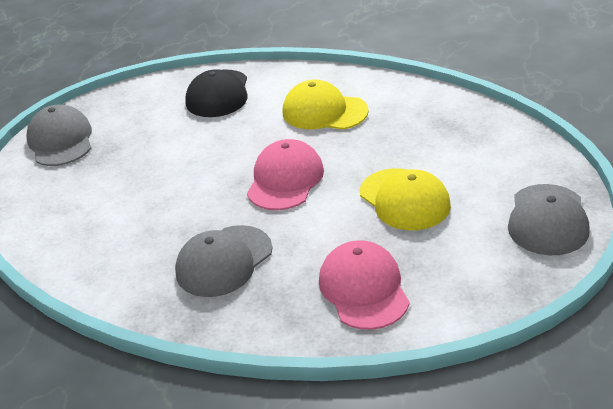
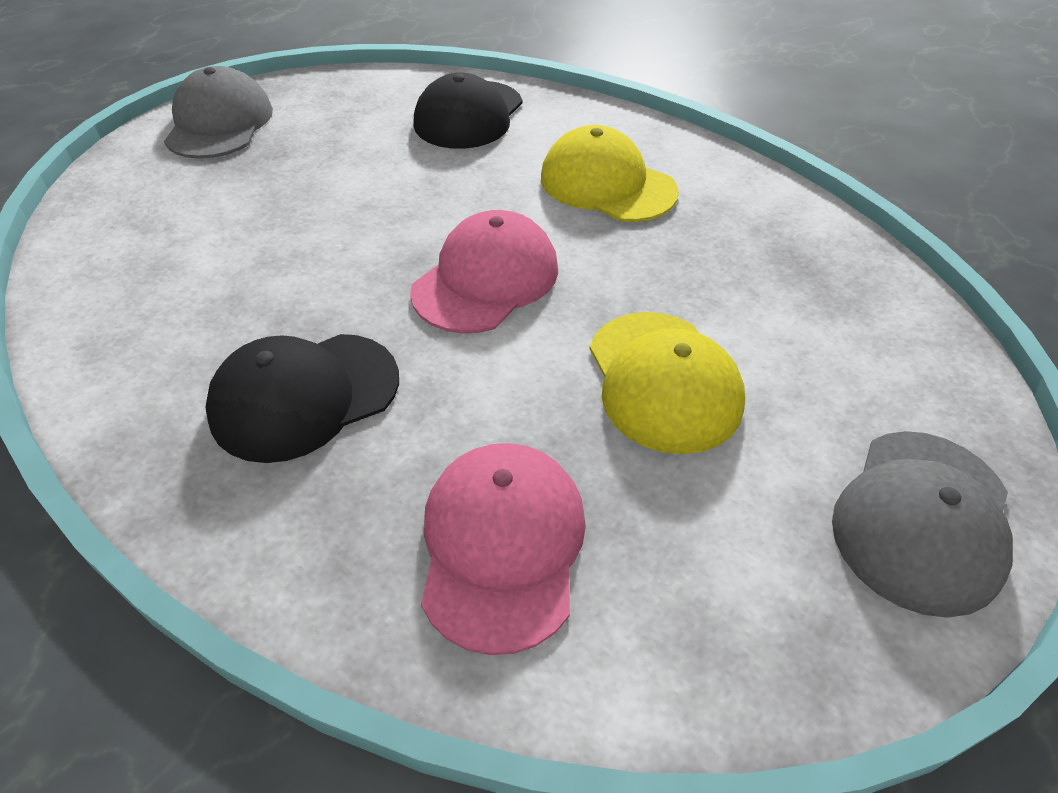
camera: 15 degrees right, 10 degrees up
grey cap [175,225,272,297] -> black cap [205,334,399,463]

